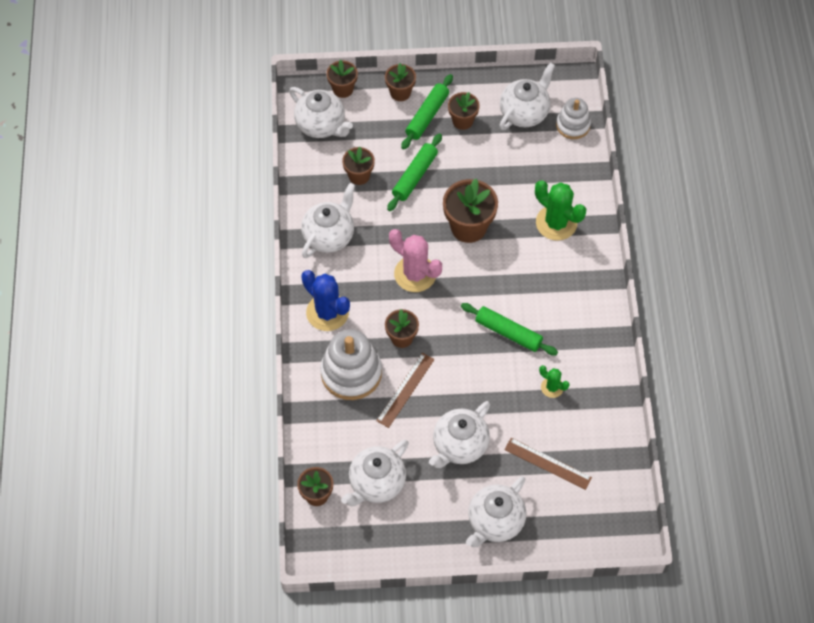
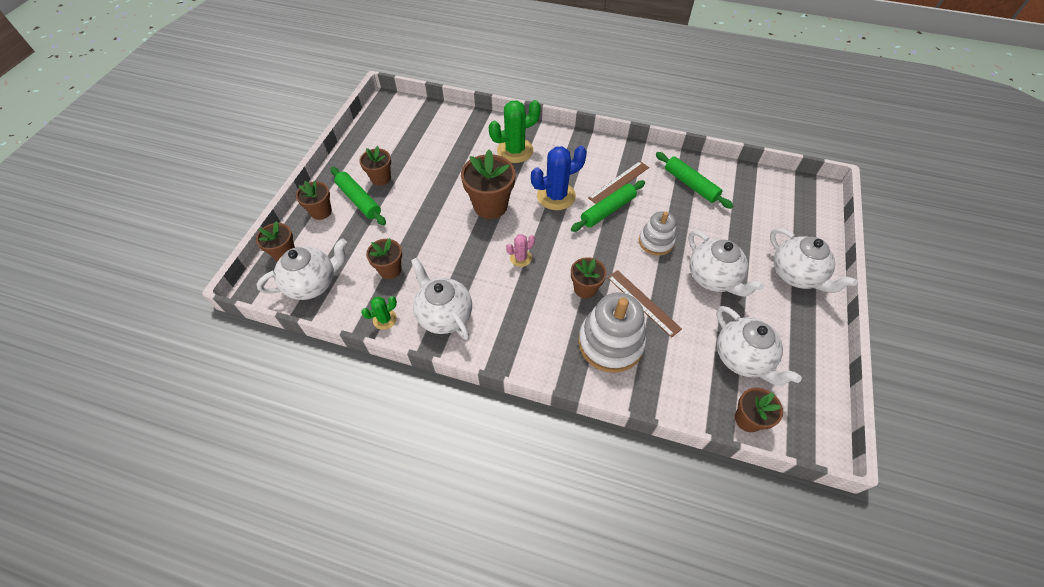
camera: 70 degrees left, 5 degrees down
blue cactus [301,270,350,331] -> blue cactus moved to [531,146,587,210]
green rolling pin [387,134,442,211] -> green rolling pin moved to [656,152,733,209]
pink cactus [389,229,442,292] -> pink cactus [506,234,535,267], size x0.52
white teapot [499,62,555,130] -> none
brown ruler [504,438,592,490] -> brown ruler moved to [588,161,649,204]
green cactus [539,365,569,398] -> green cactus moved to [361,296,397,330]
white stacking toy [556,98,591,139] -> white stacking toy moved to [639,211,676,256]

